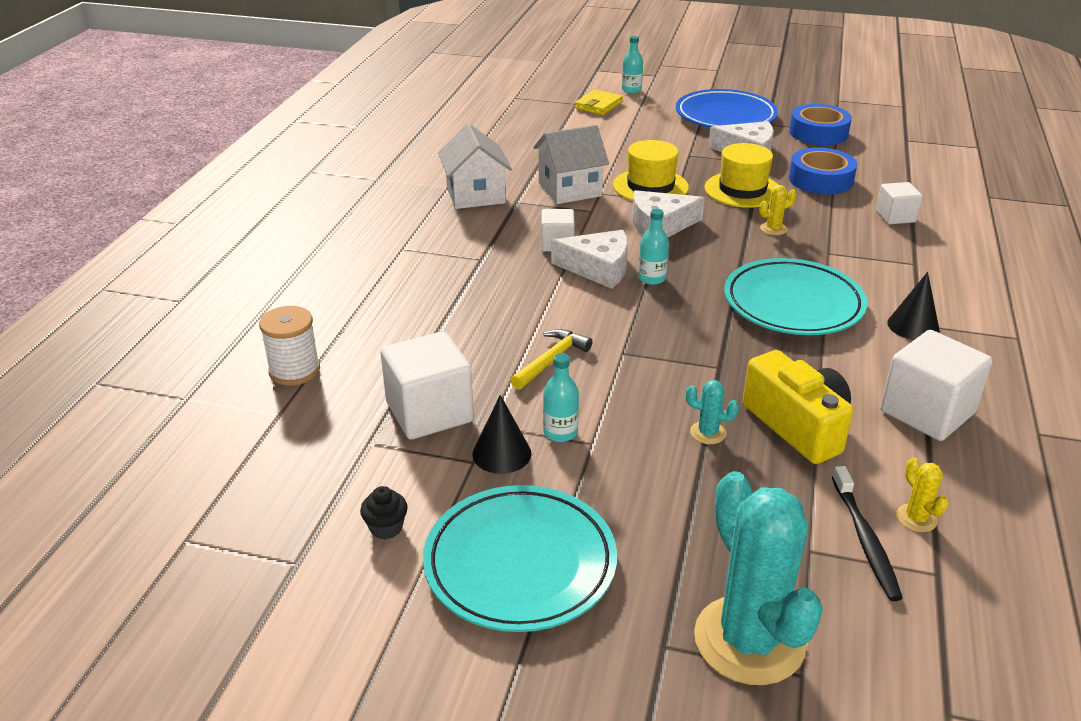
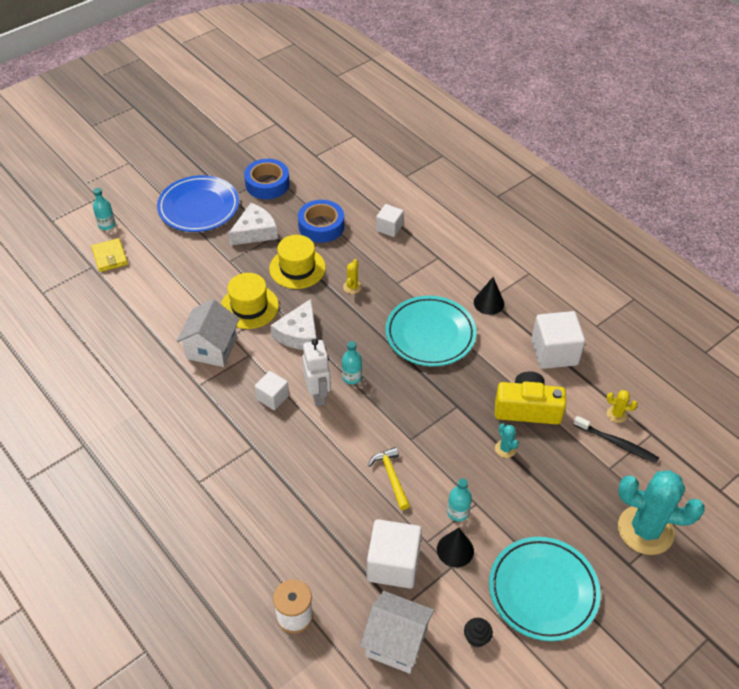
camera: 55 degrees left, 15 degrees up
white house [438,124,512,209] -> white house moved to [360,591,434,674]
white cheese [551,230,628,289] -> white robot [302,339,331,406]
turquoise cactus [686,380,739,444] -> turquoise cactus turned 75 degrees counterclockwise [495,423,519,458]

